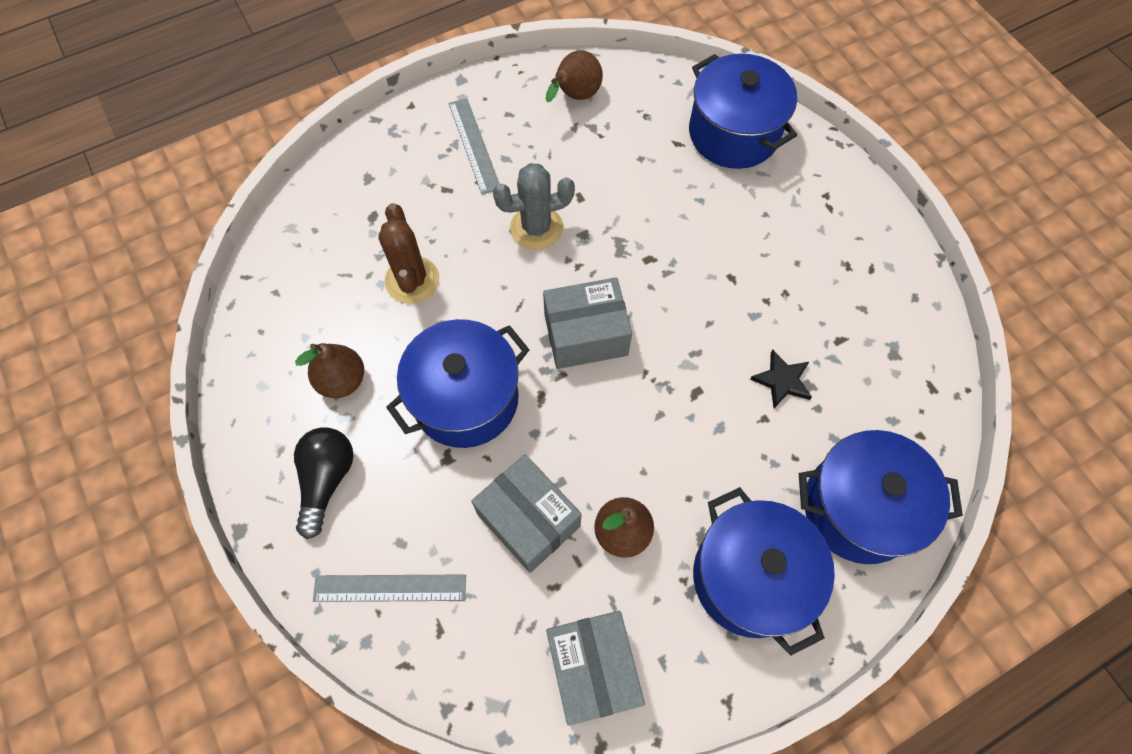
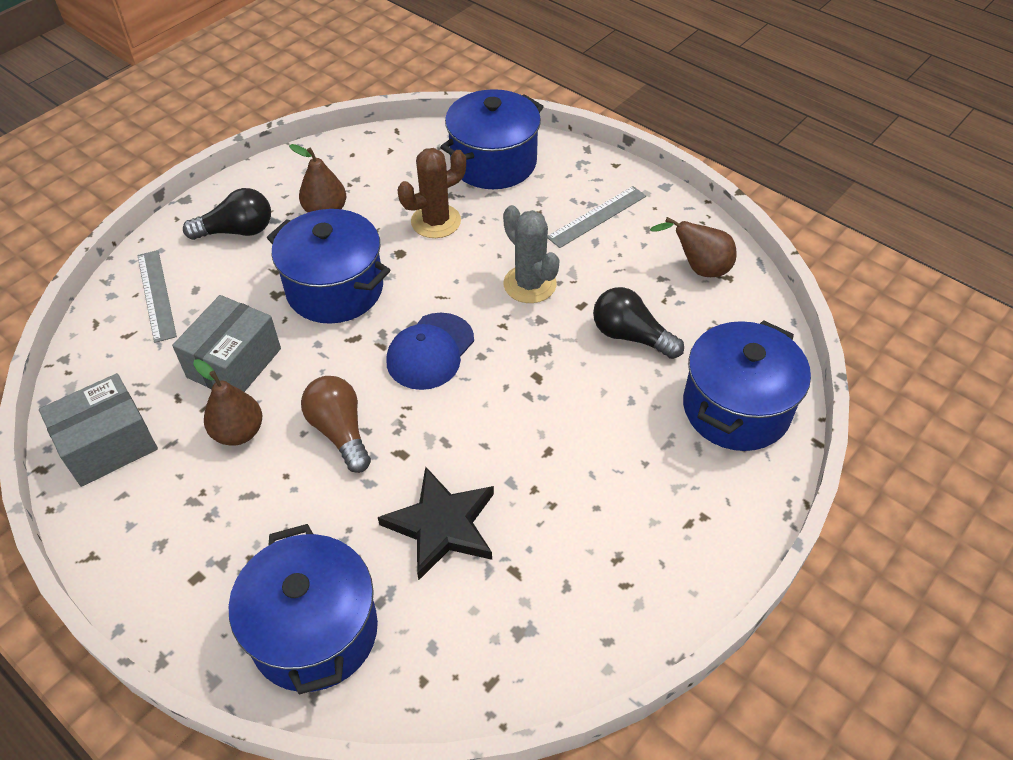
camera: 70 degrees right, 15 degrees down
grey box [543,277,632,369] -> blue cap [386,313,474,390]
blue pot [693,487,835,656] -> blue pot moved to [440,89,544,189]
black star [750,349,812,408] -> black star [378,467,494,580], size x1.74
none -> brown light bulb [301,376,371,473]
none -> black light bulb [593,287,684,359]

